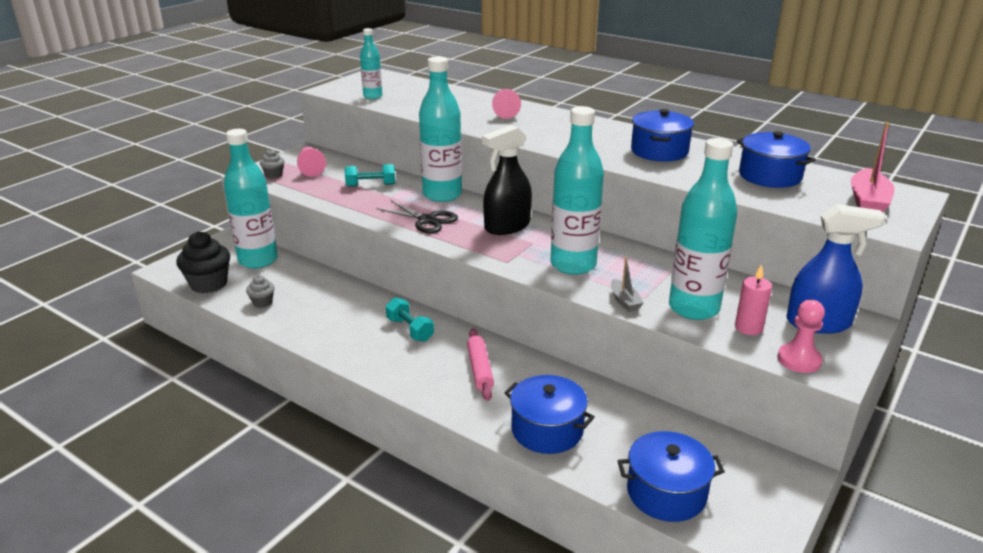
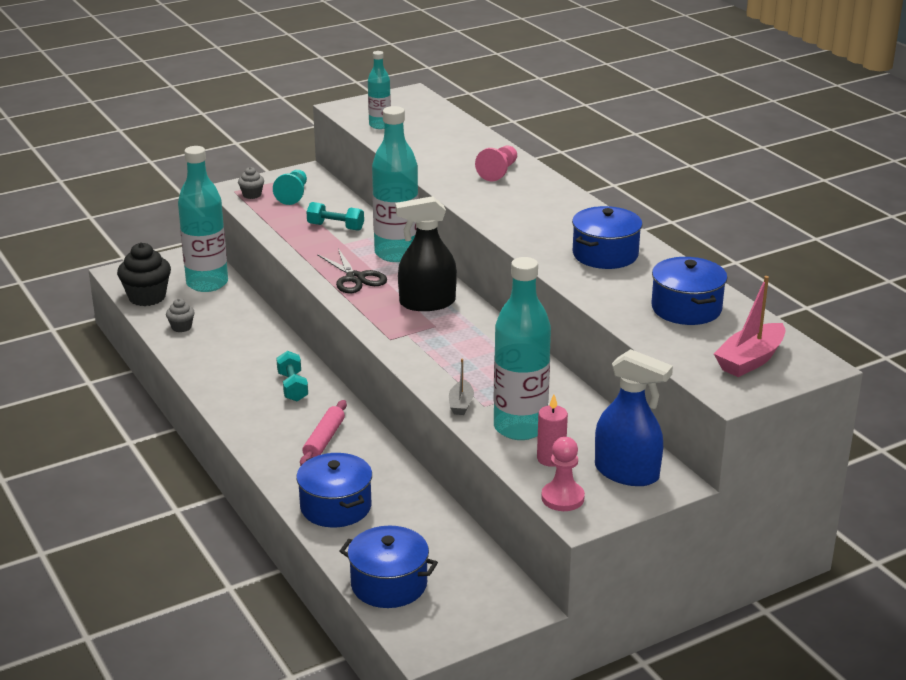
camera: 25 degrees right, 0 degrees up
pink pawn [297,147,326,177] -> turquoise pawn [273,170,307,205]
turquoise bottle [551,106,604,275] -> none

